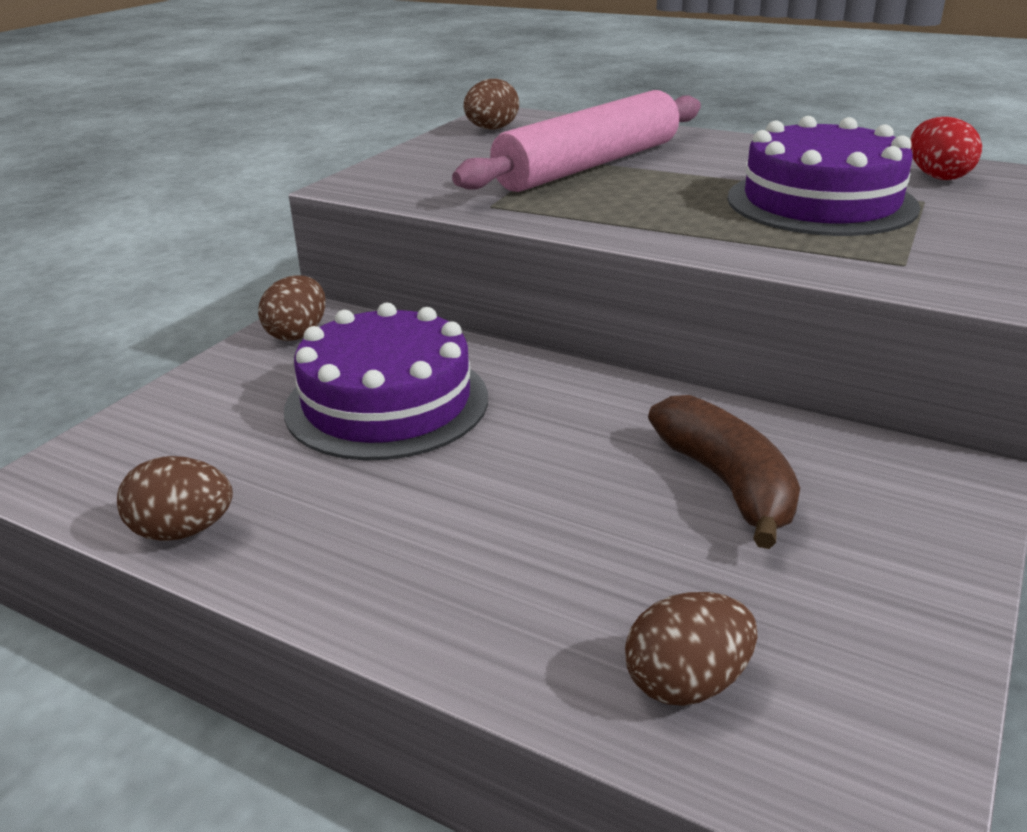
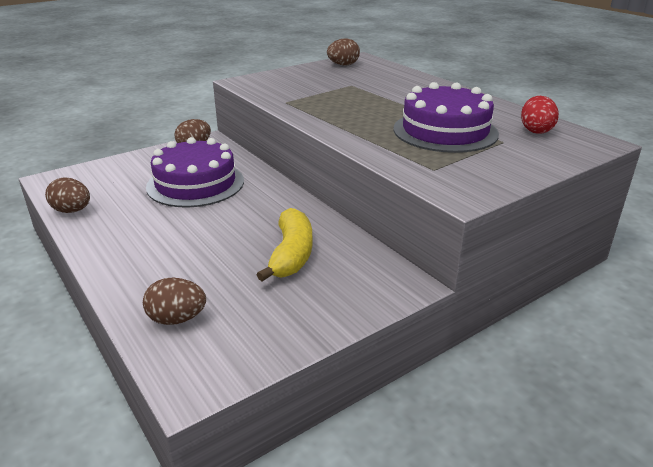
camera: 25 degrees right, 0 degrees up
pink rolling pin [452,90,701,192] -> none
brown banana [648,395,800,549] -> yellow banana [257,208,312,282]

